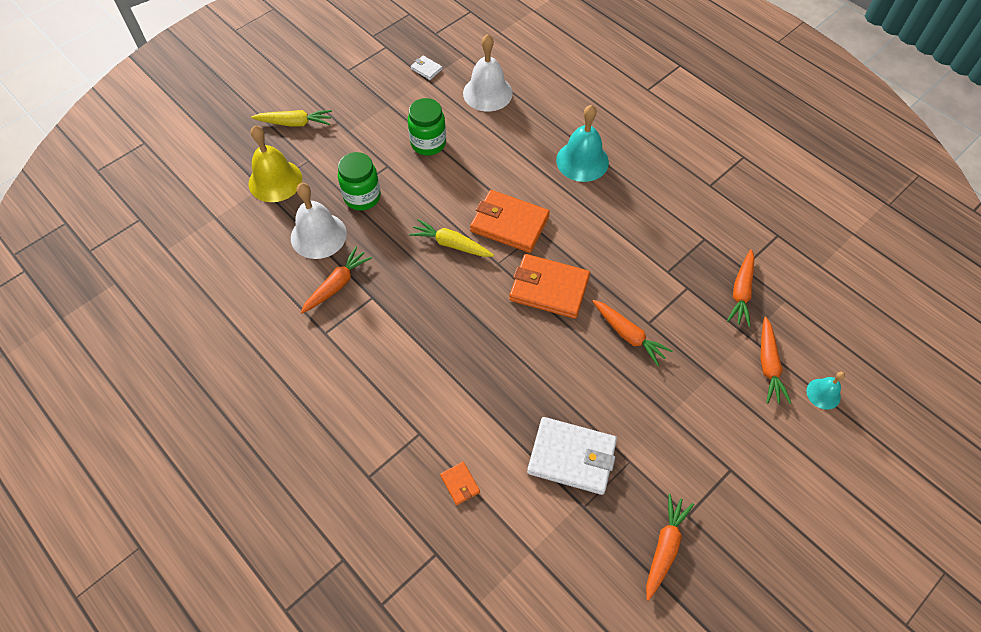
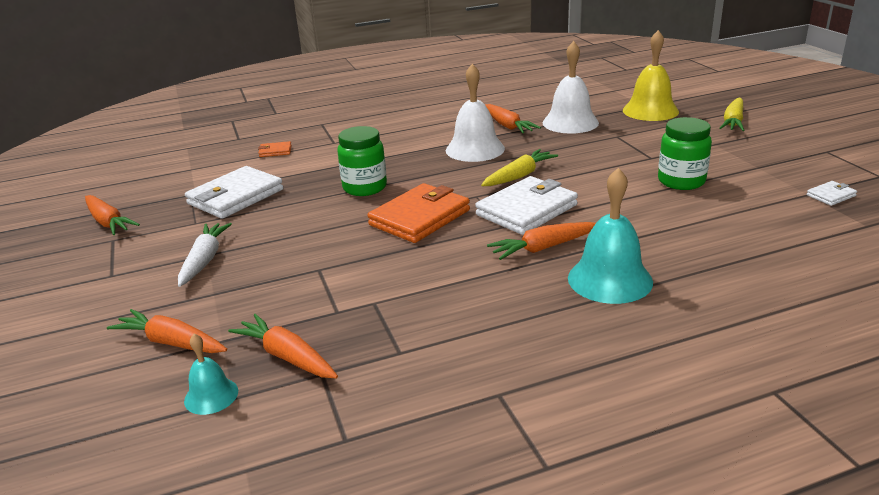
camera: 115 degrees right, 30 degrees down
green jar [338,152,381,211] -> green jar moved to [337,126,387,196]
white bell [463,34,513,112] -> white bell moved to [446,64,505,162]
orange wallet [470,190,550,253] -> white wallet [475,176,578,235]
orange carrot [593,300,672,366] -> orange carrot moved to [487,222,596,260]
turquoise bell [806,372,845,410] -> turquoise bell moved to [184,334,238,415]
none -> white carrot [178,223,232,287]

